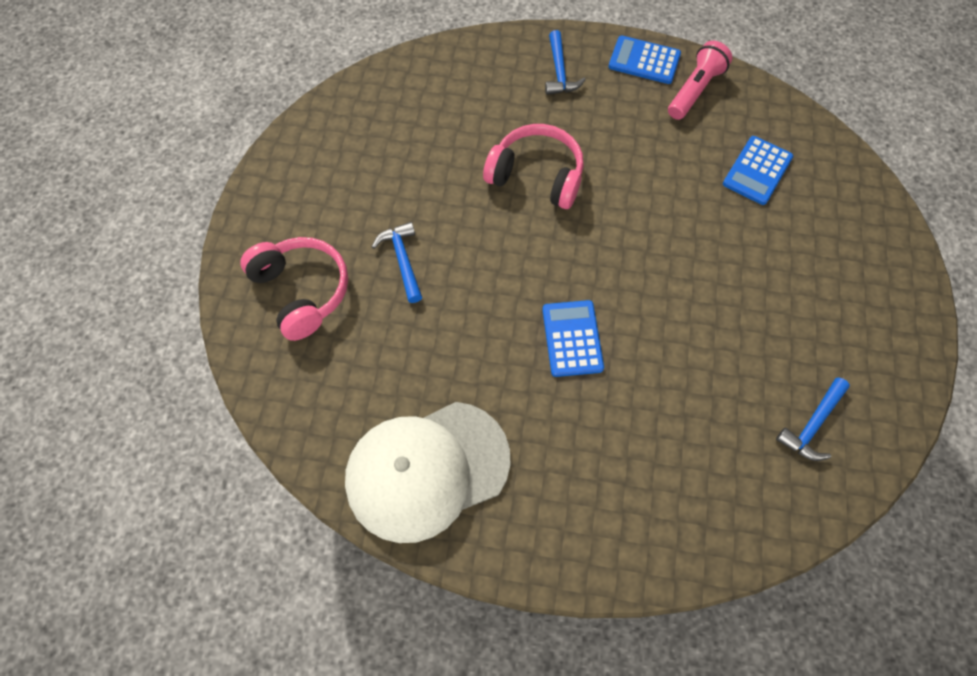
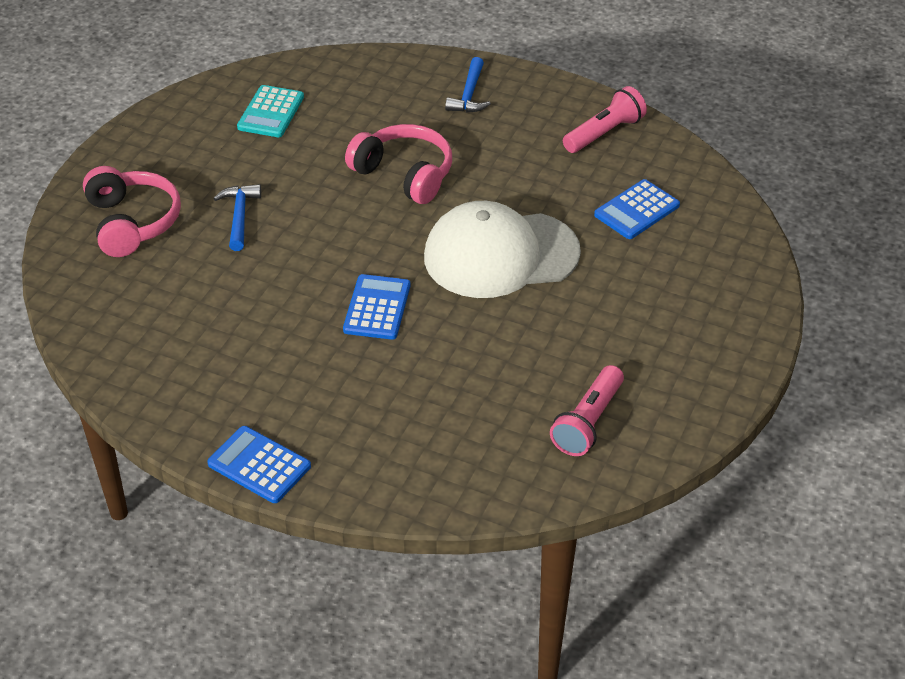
camera: 15 degrees right, 20 degrees down
white cap [345,402,511,543] -> white cap moved to [424,201,581,298]
blue calculator [609,36,681,84] -> blue calculator moved to [207,426,311,503]
blue hammer [776,377,850,461] -> pink flashlight [550,365,624,456]
none -> turquoise calculator [237,85,304,137]

